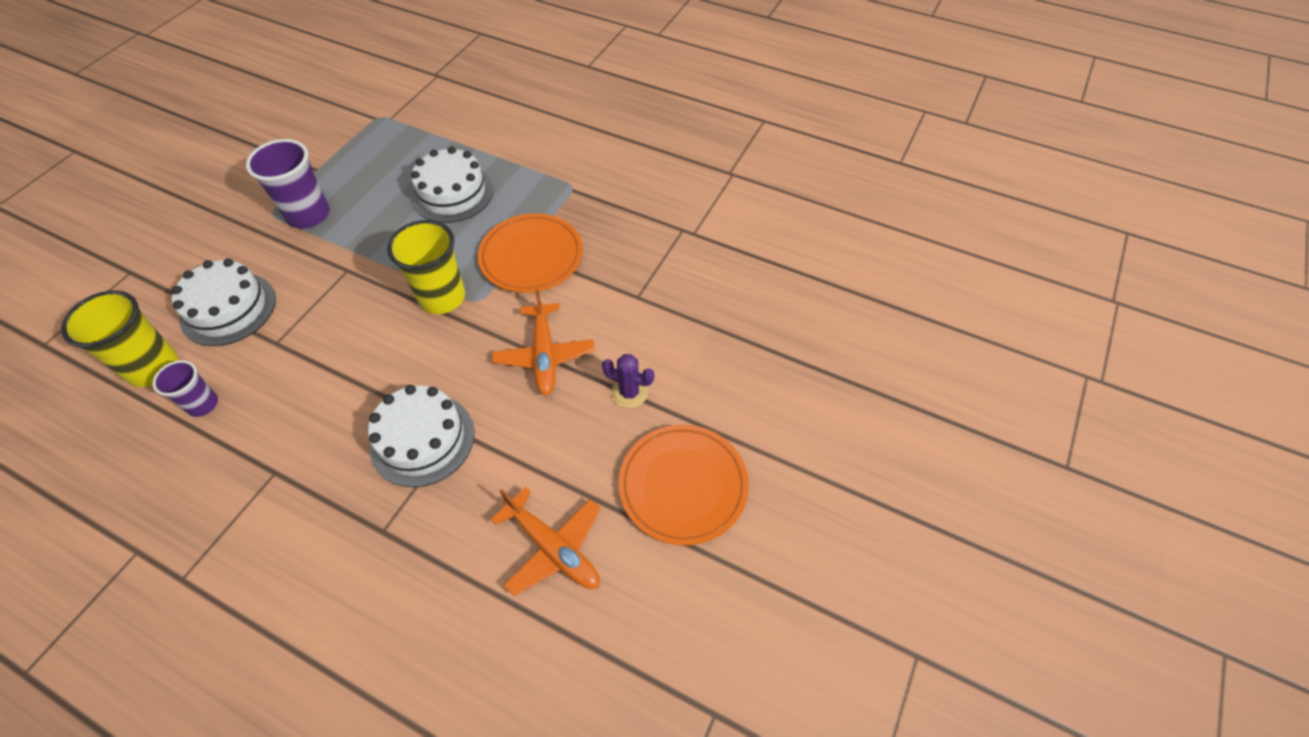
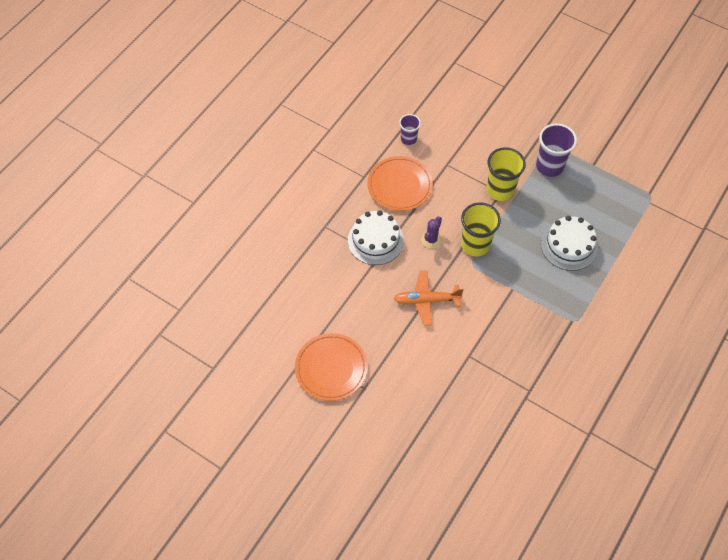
camera: 95 degrees right, 5 degrees up
yellow cup [61,290,178,387] -> yellow cup moved to [486,147,526,201]
white cake [172,259,276,346] -> none
orange plate [477,213,583,293] -> orange plate moved to [367,156,433,211]
orange plane [491,487,601,596] -> none
purple cactus [602,354,654,408] -> purple cactus moved to [421,216,442,249]

